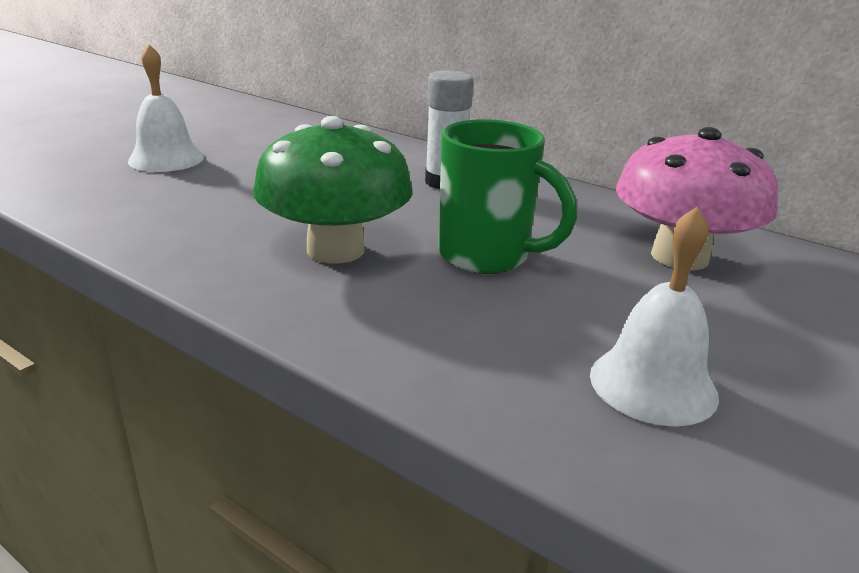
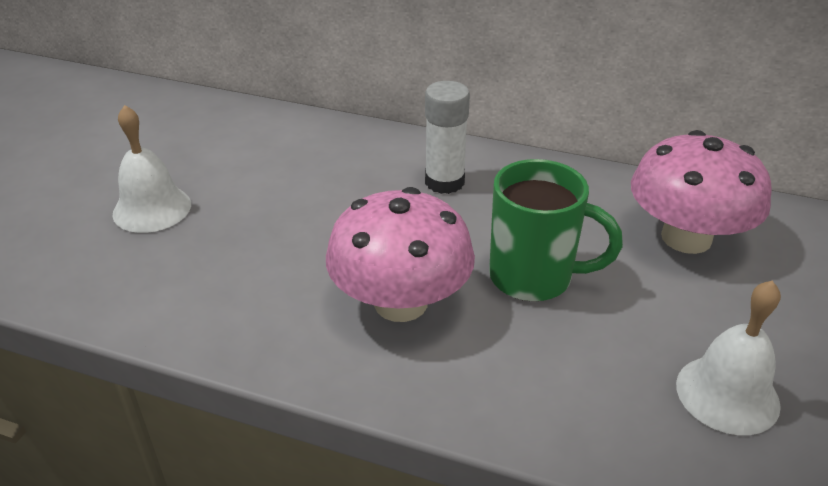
camera: 15 degrees left, 10 degrees up
green mushroom [253,116,413,263] -> pink mushroom [326,187,475,322]

